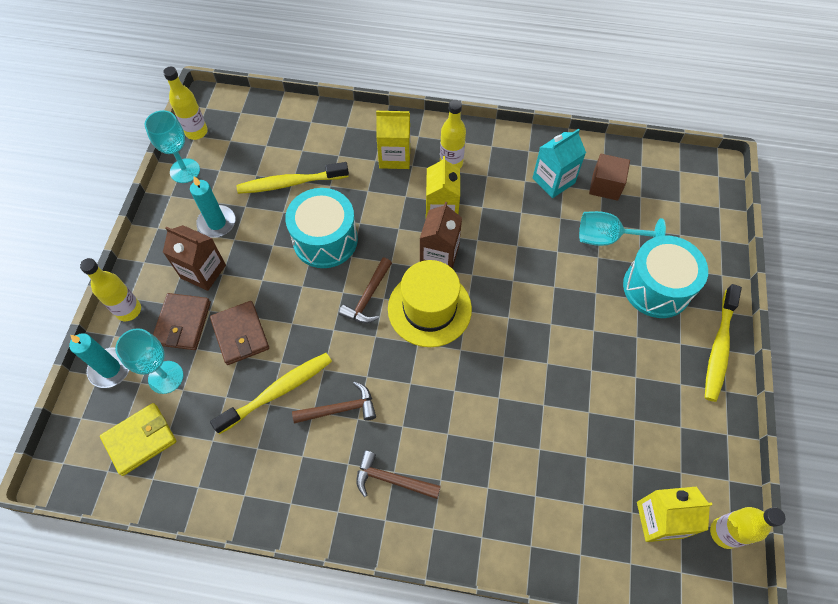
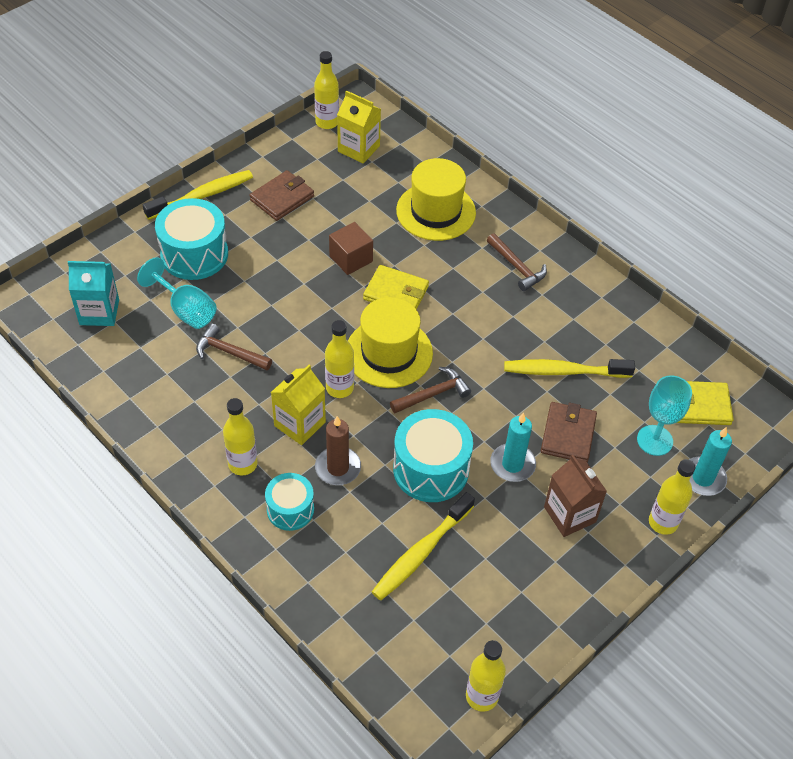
camera: 145 degrees left, 10 degrees down
turquoise goblet [145,110,200,183] -> none
brown wallet [153,293,211,350] -> brown wallet moved to [250,170,314,221]
turquoise candle [190,176,235,238] -> turquoise candle moved to [490,412,536,482]
yellow toothbrush [237,162,349,194] -> yellow toothbrush turned 105 degrees clockwise [372,492,475,600]
brown hammer [292,381,376,424] -> brown hammer moved to [196,323,272,370]
yellow carton [376,110,411,169] -> turquoise drum [265,473,314,531]
brown carton [420,202,462,269] -> yellow bottle [325,320,354,398]
turquoise carton [533,129,586,198] -> turquoise carton moved to [68,261,119,326]
brown cube [589,154,630,201] -> brown cube moved to [329,222,373,275]
none -> brown candle [315,416,361,485]
none -> yellow wallet [363,265,429,310]
none -> yellow hat [396,158,476,241]

